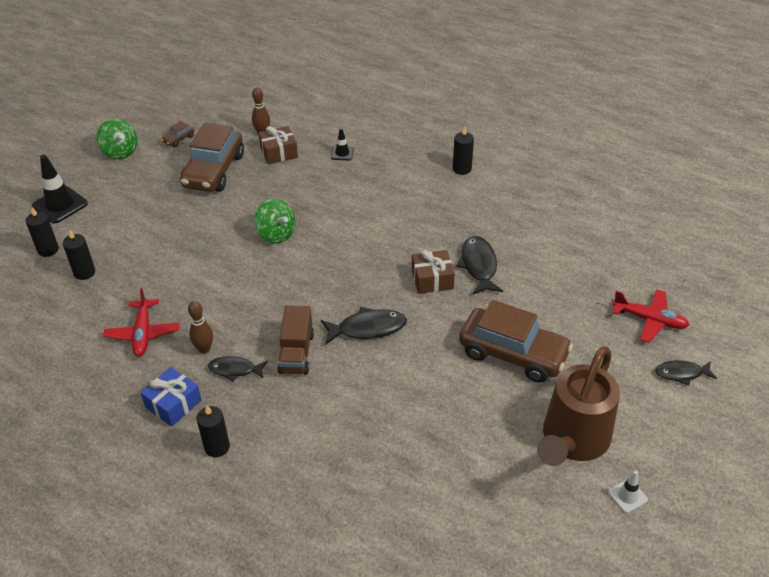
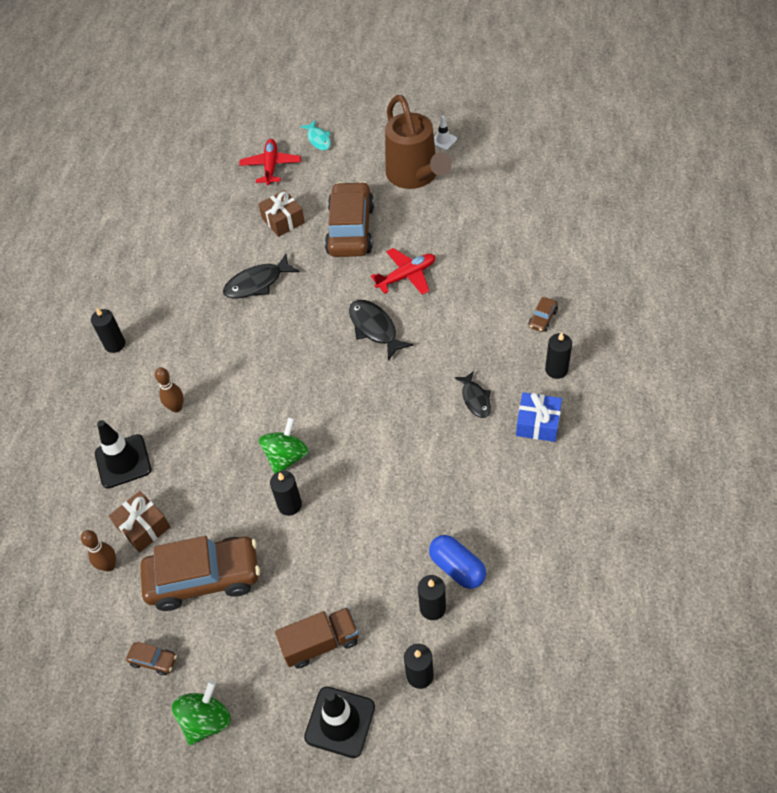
camera: 110 degrees left, 10 degrees up
red plane [103,288,180,357] -> red plane moved to [371,248,435,295]
brown bowling pin [188,301,213,354] -> brown bowling pin moved to [155,367,184,413]
brown truck [277,305,314,375] -> brown truck moved to [275,607,359,669]
black traffic cone [331,128,354,160] -> black traffic cone [95,420,151,489], size x1.90
brown gift [412,250,455,294] -> brown gift moved to [258,190,305,237]
brown watering can [537,346,620,466] -> brown watering can turned 60 degrees clockwise [385,95,452,189]
black fish [655,360,717,385] -> turquoise fish [300,120,331,150]
none -> black candle [270,471,302,516]
none -> blue capsule [429,535,486,589]
none -> brown car [528,297,558,332]

